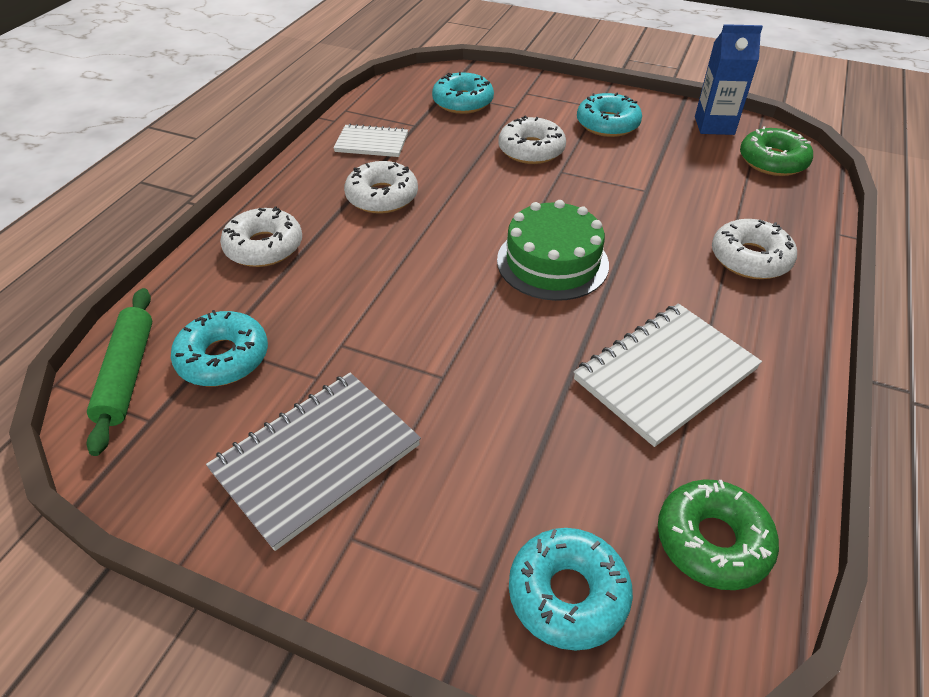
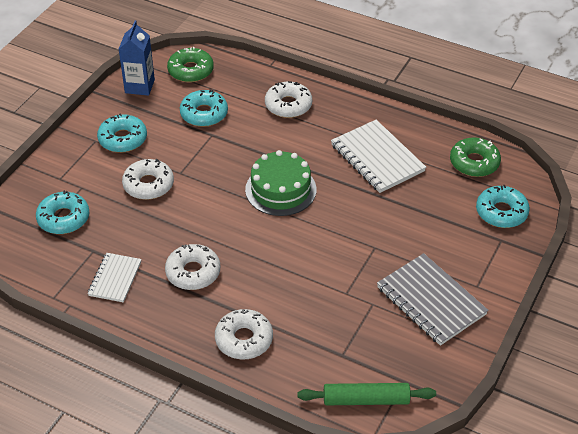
camera: 85 degrees left, 0 degrees up
turquoise donut [171,310,268,386] -> turquoise donut moved to [180,89,228,127]

